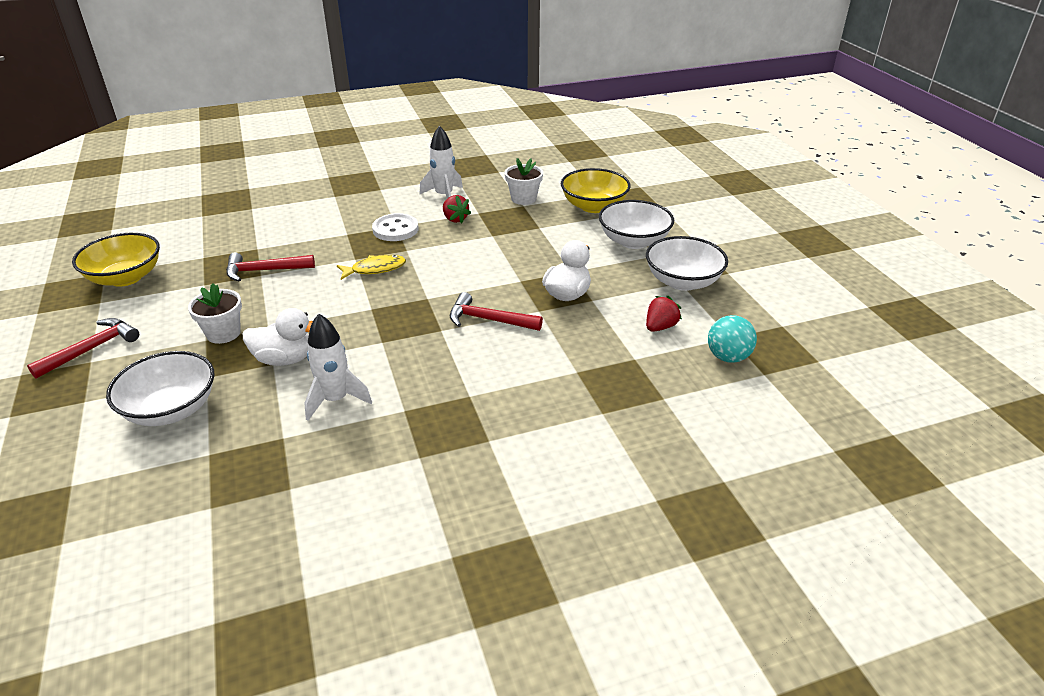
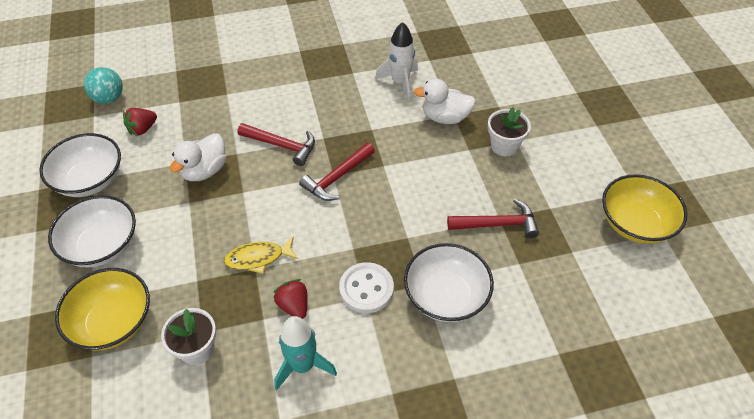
camera: 175 degrees left, 15 degrees up
red hammer [27,318,139,379] -> red hammer moved to [299,143,375,201]
white bowl [106,351,214,426] -> white bowl moved to [404,243,494,322]
yellow fish [337,255,406,280] -> yellow fish moved to [224,236,298,274]
white rocket [419,126,463,198] -> turquoise rocket [274,316,337,390]

